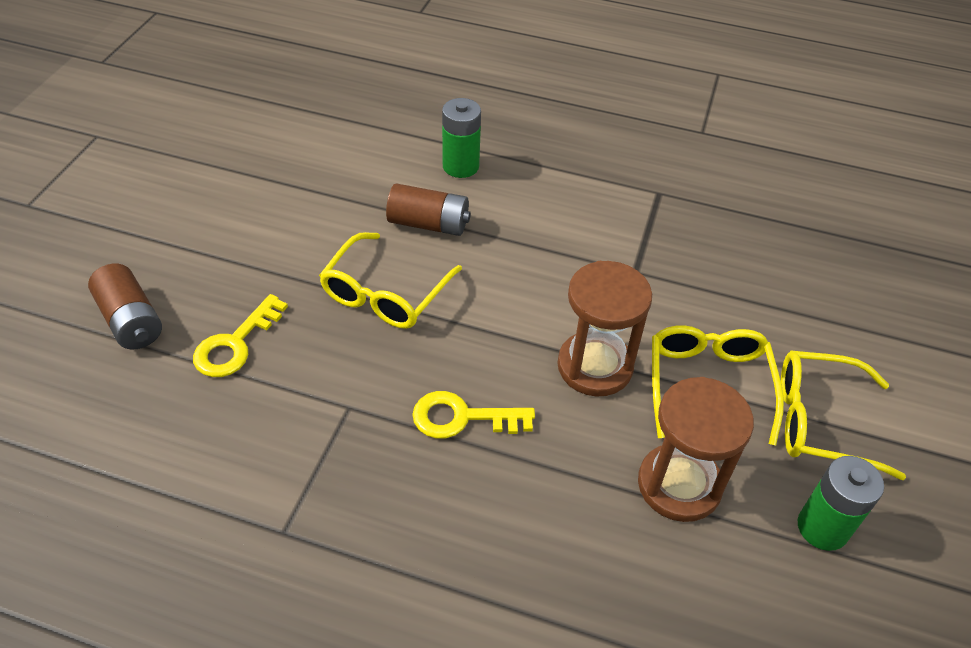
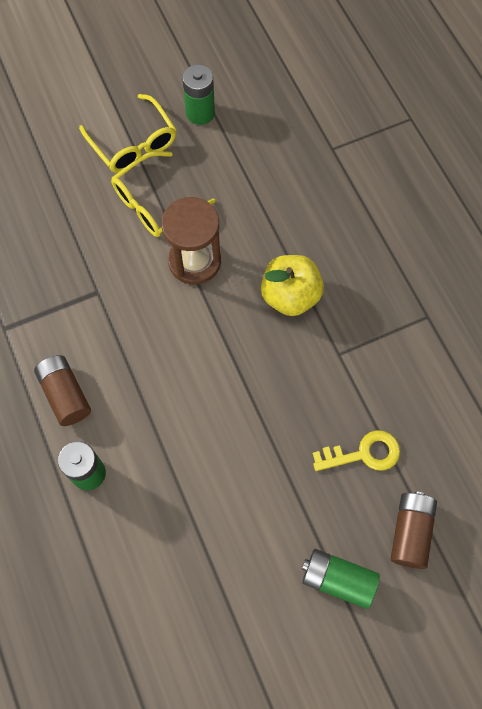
camera: 130 degrees left, 20 degrees up
yellow glasses [319,232,462,329] -> none
brown battery [386,183,471,236] -> brown battery moved to [34,355,91,426]
yellow key [412,391,535,439] -> yellow apple [261,255,324,316]
brown hourglass [638,377,754,522] -> none
none -> green battery [302,549,380,609]

